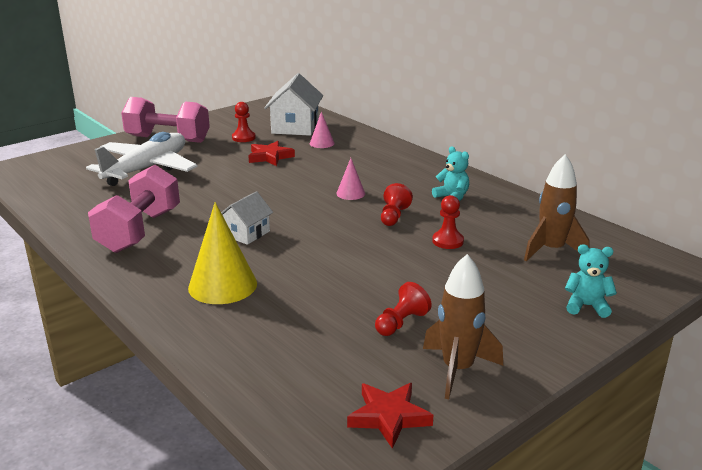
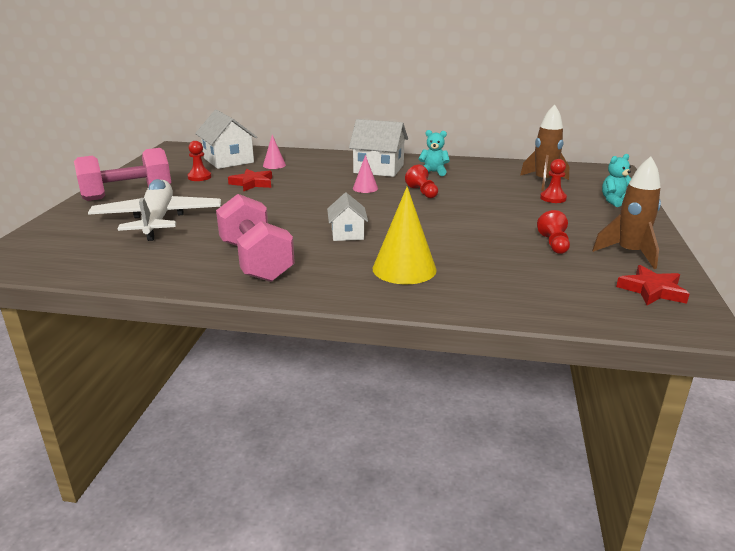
camera: 40 degrees left, 0 degrees up
red pawn [432,195,464,249] -> red pawn moved to [540,159,567,203]
none -> white house [349,119,408,177]

